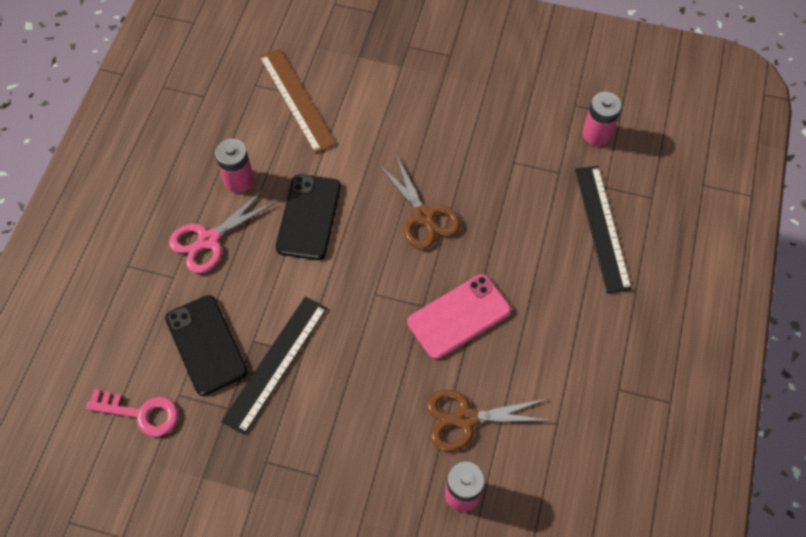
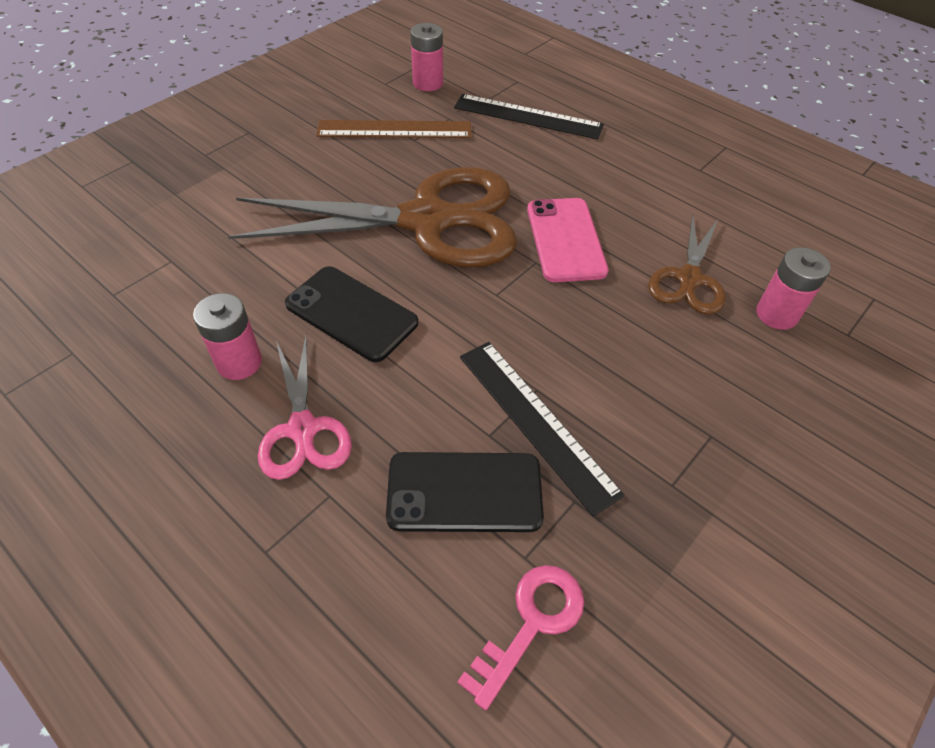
camera: 65 degrees left, 10 degrees down
brown ruler [259,49,336,154] -> brown ruler moved to [316,120,471,138]
brown scissors [378,155,461,249] -> brown scissors [228,167,517,267], size x2.05

